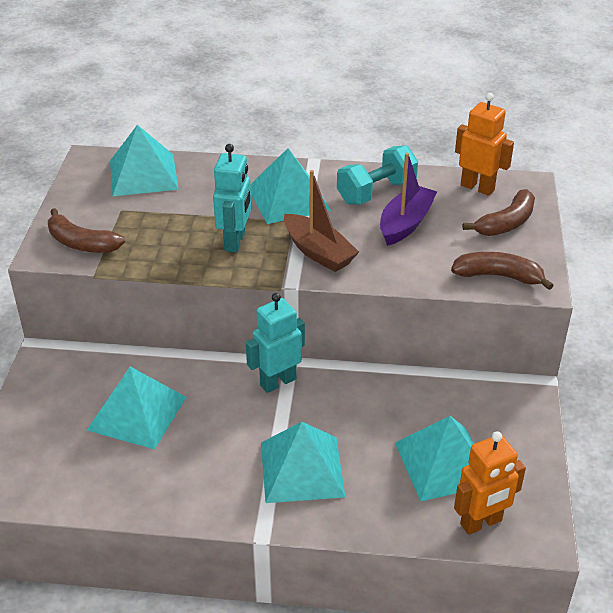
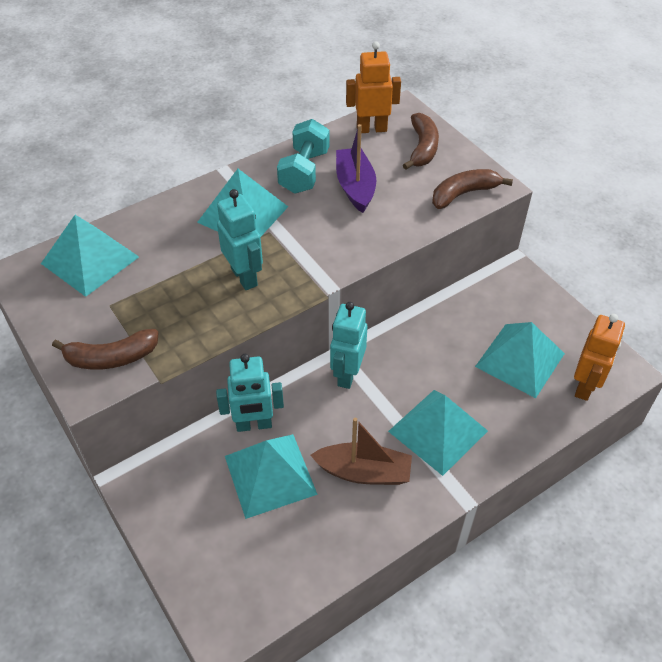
camera: 40 degrees left, 10 degrees up
brown boat [284,170,359,272] -> brown boat moved to [310,418,412,485]
none -> turquoise robot [216,354,284,432]

